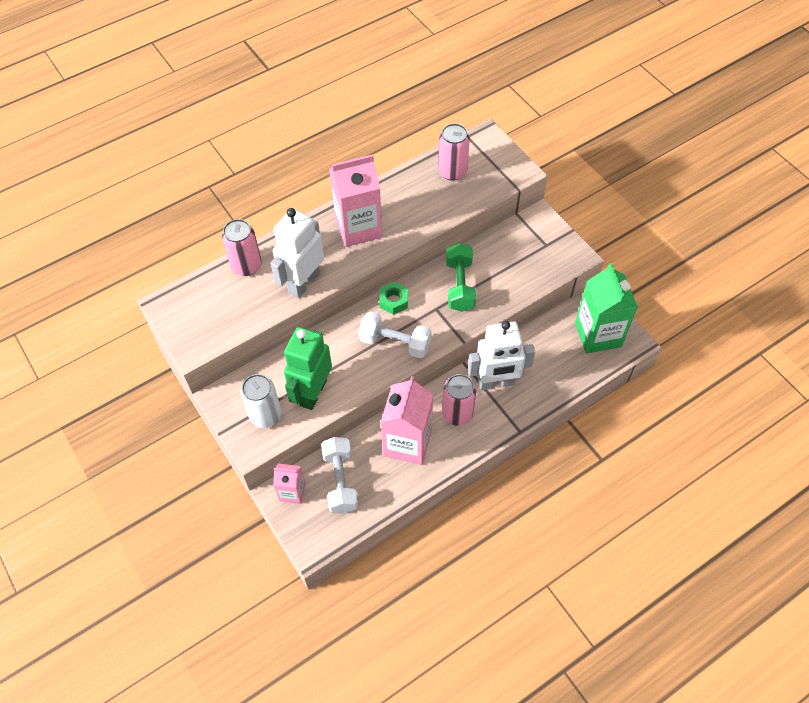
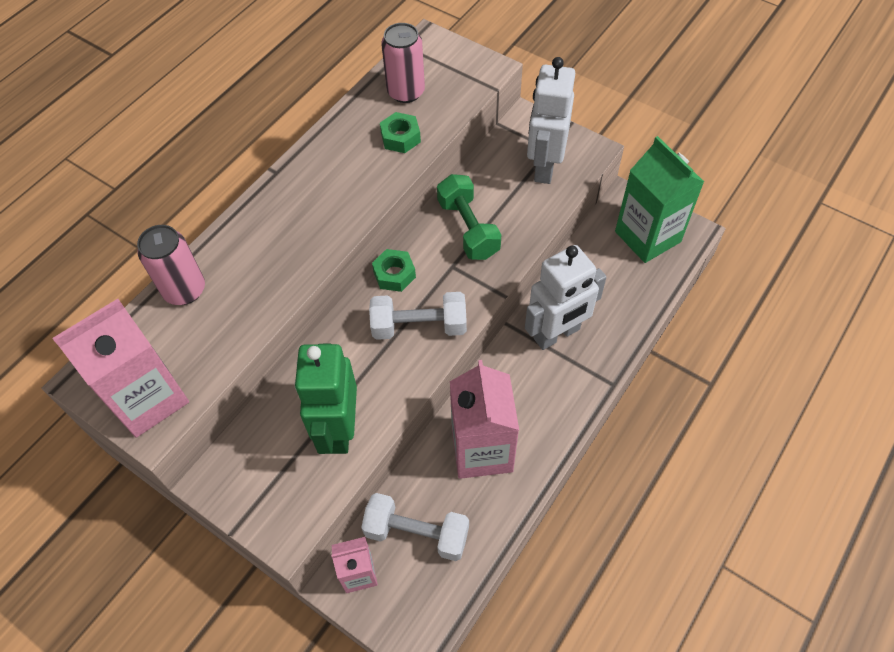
camera: 20 degrees left, 0 degrees up
white can [241,374,282,428] -> none
white robot [271,208,324,298] -> white robot moved to [527,57,575,184]
white dumbbell [321,437,358,514] -> white dumbbell turned 45 degrees counterclockwise [361,493,469,561]
pink carton [329,154,382,247] -> pink carton moved to [52,299,189,438]
pink can [442,374,476,426] -> none
none -> green nut [380,112,421,153]

